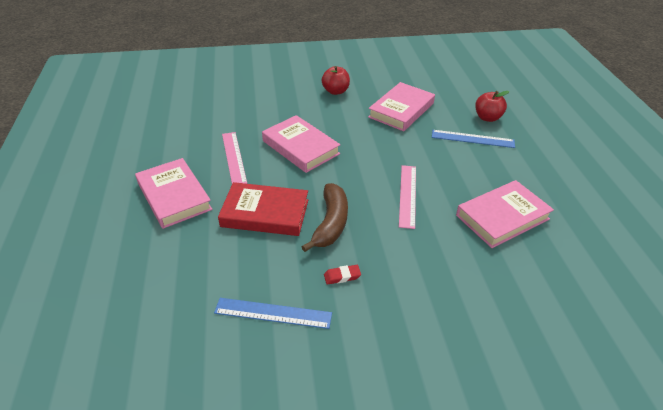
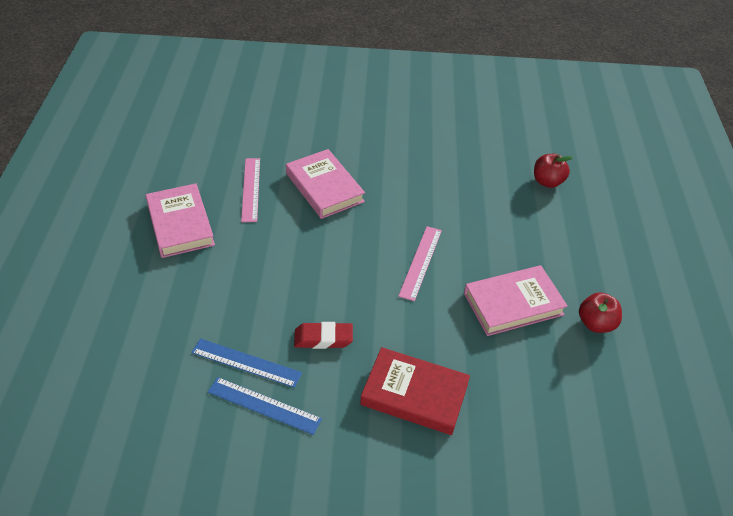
camera: 10 degrees right, 5 degrees up
red book [218,182,308,236] -> red book moved to [360,347,470,435]
brown banana [302,183,348,252] -> none
red apple [322,66,350,95] -> red apple moved to [579,292,622,333]
red eraser [324,265,361,285] -> red eraser [294,322,353,349], size x1.63
pink book [368,82,435,131] -> none
blue ruler [432,130,515,148] -> blue ruler moved to [208,377,322,435]

